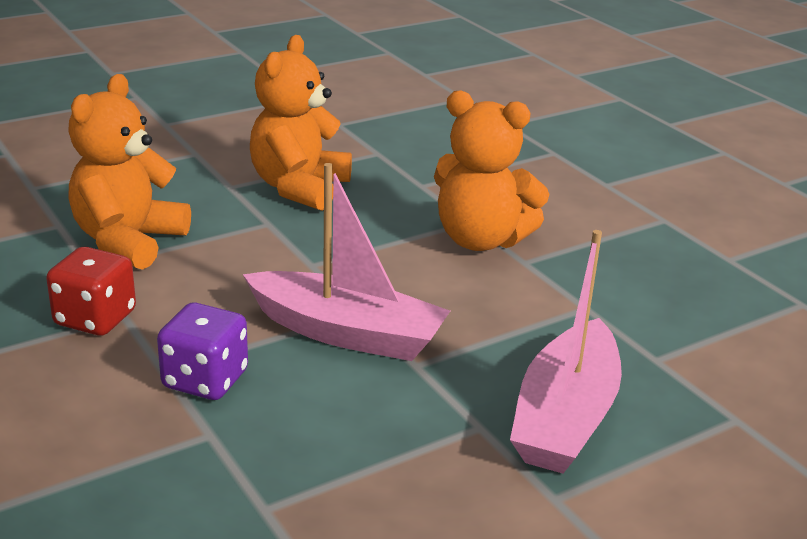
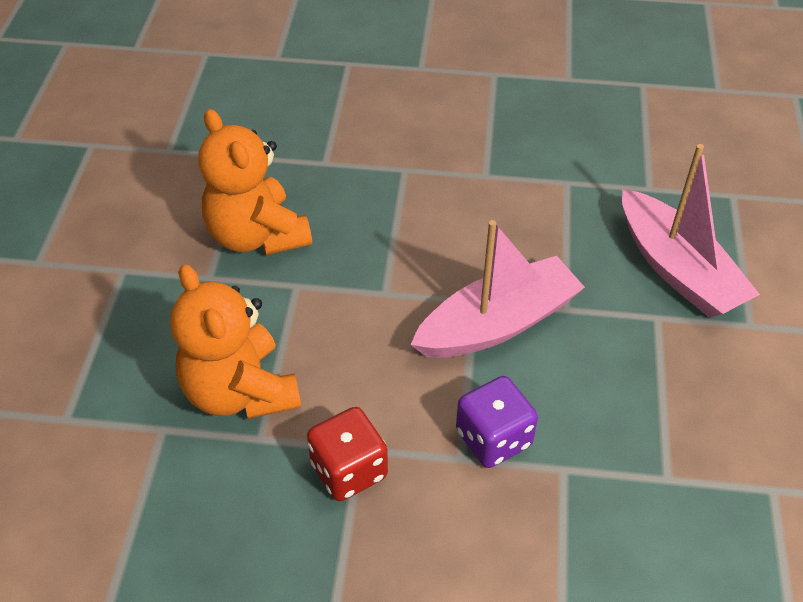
camera: 50 degrees left, 20 degrees up
orange teddy bear [434,90,549,251] -> none

